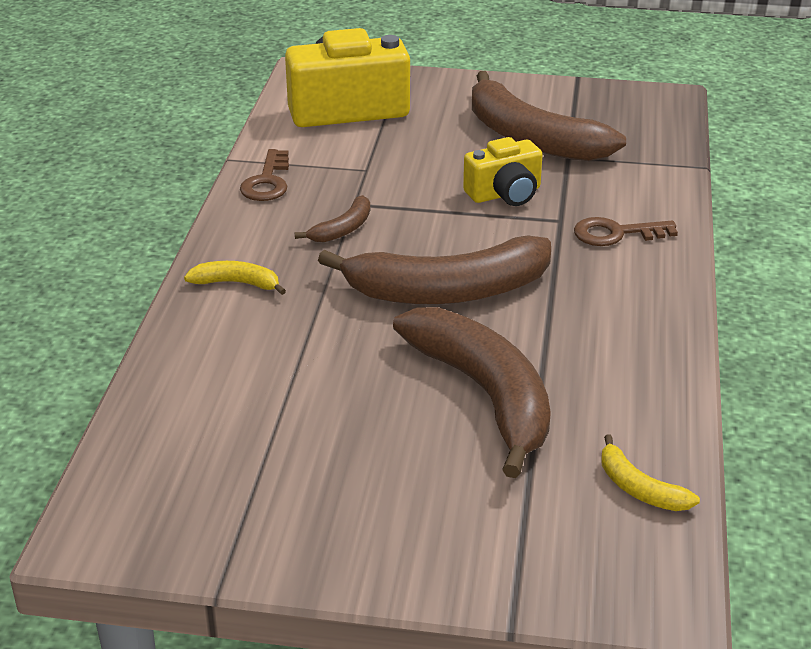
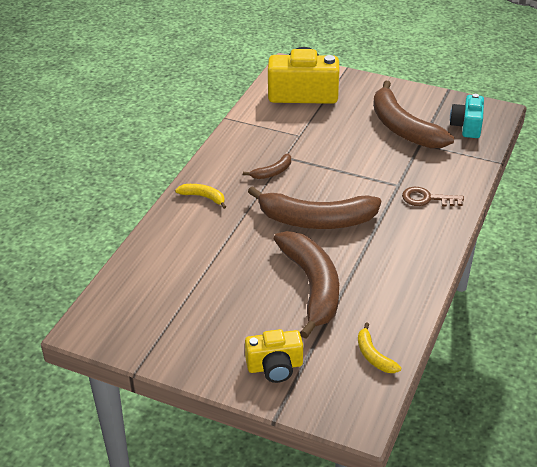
camera: 15 degrees right, 5 degrees up
brown key [240,149,289,201] -> none
yellow camera [463,137,543,206] -> yellow camera moved to [245,329,303,383]
none -> turquoise camera [450,94,484,138]

